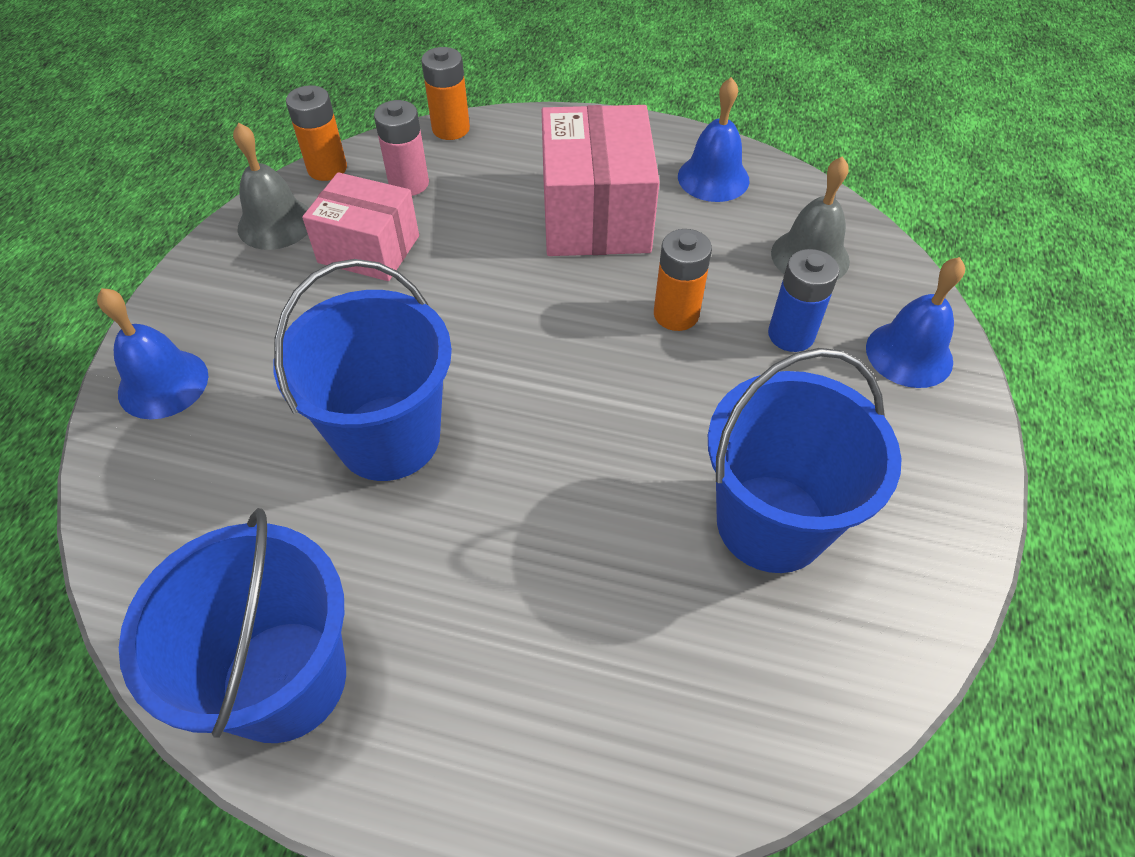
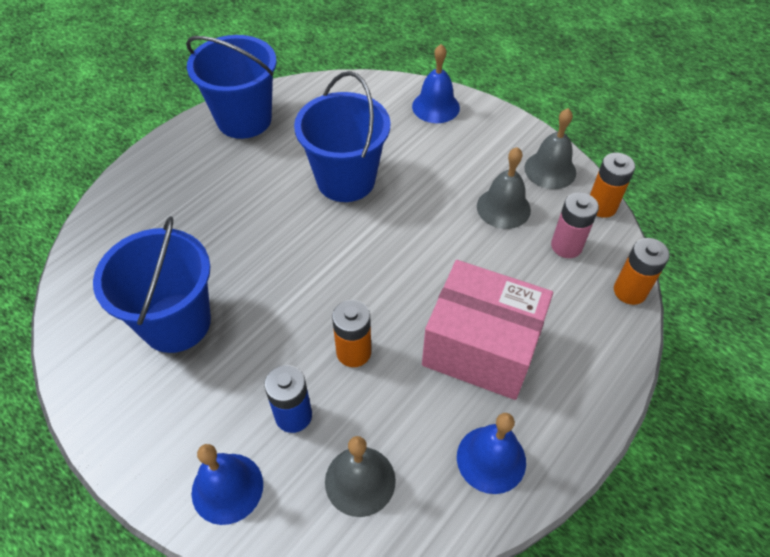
camera: 115 degrees right, 0 degrees up
pink box [302,172,419,281] -> grey bell [477,147,531,229]

